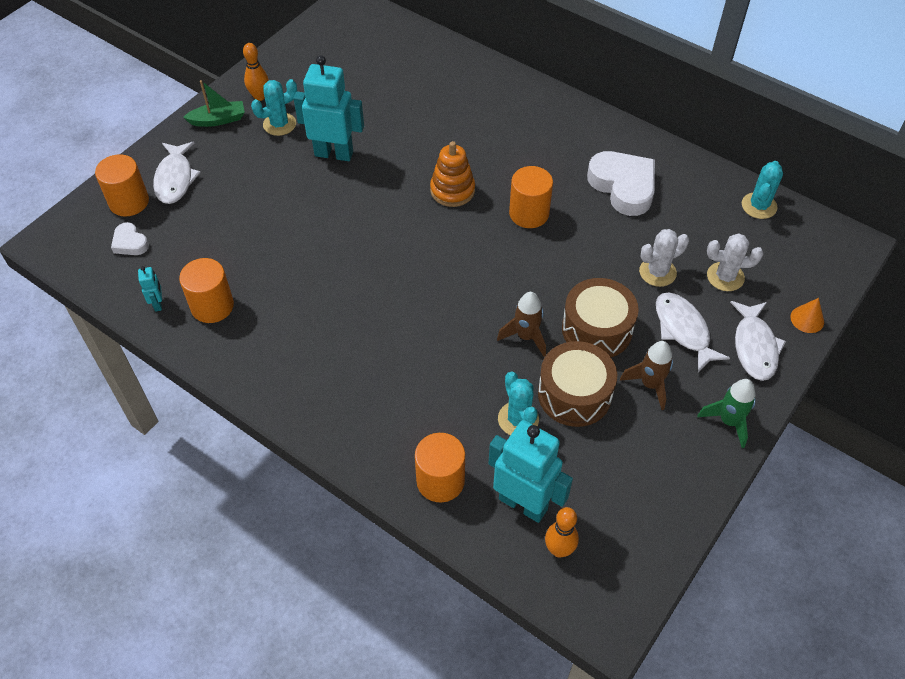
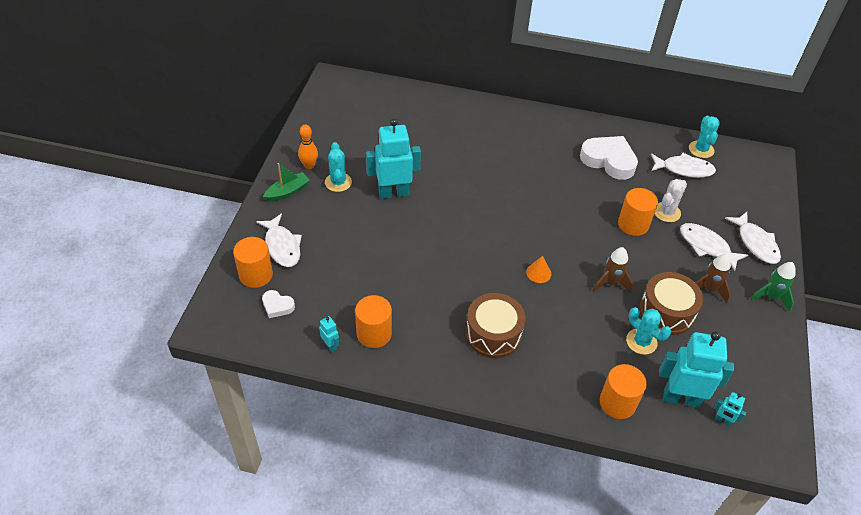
camera: 25 degrees left, 5 degrees down
turquoise cactus [251,79,297,136] -> turquoise cactus turned 45 degrees counterclockwise [325,142,352,192]
orange stacking toy [430,141,475,207] -> none
orange cylinder [509,166,553,228] -> orange cylinder moved to [618,188,658,236]
orange bowling pin [545,507,579,558] -> turquoise robot [714,392,746,426]
brown drum [562,278,639,357] -> brown drum moved to [465,293,526,358]
white cactus [707,233,763,291] -> none
orange cone [790,298,824,333] -> orange cone moved to [526,256,551,283]
none -> white fish [651,153,716,178]

